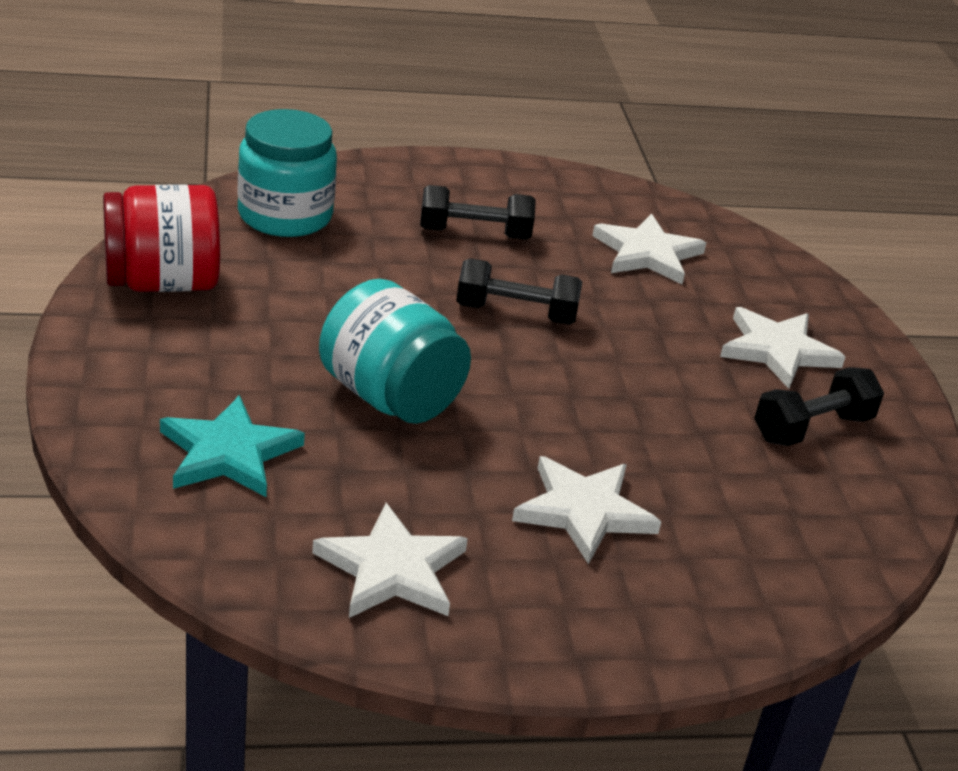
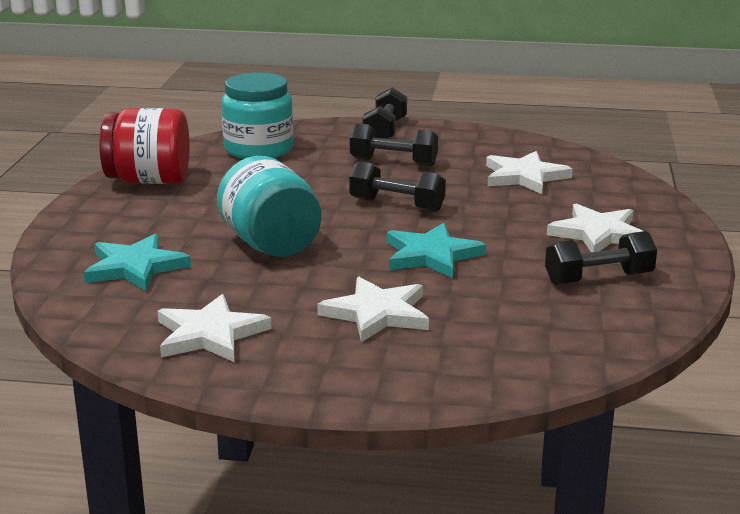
camera: 20 degrees right, 10 degrees down
none -> black dumbbell [362,87,407,139]
none -> turquoise star [387,223,486,278]

